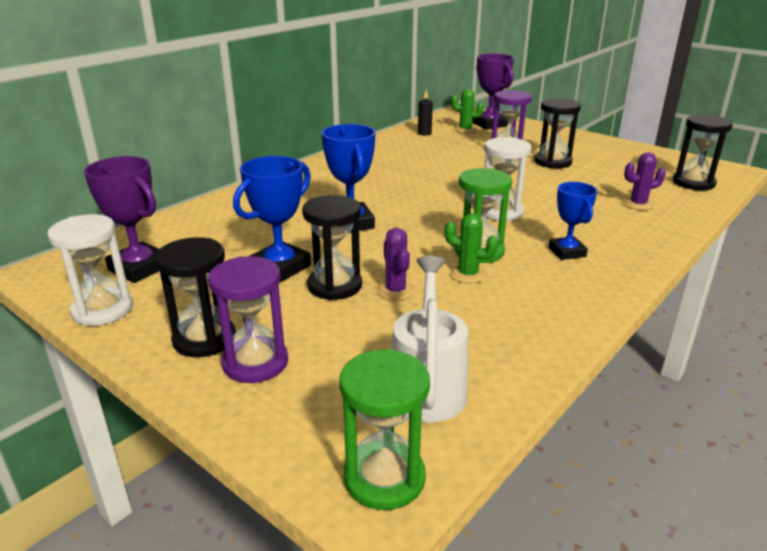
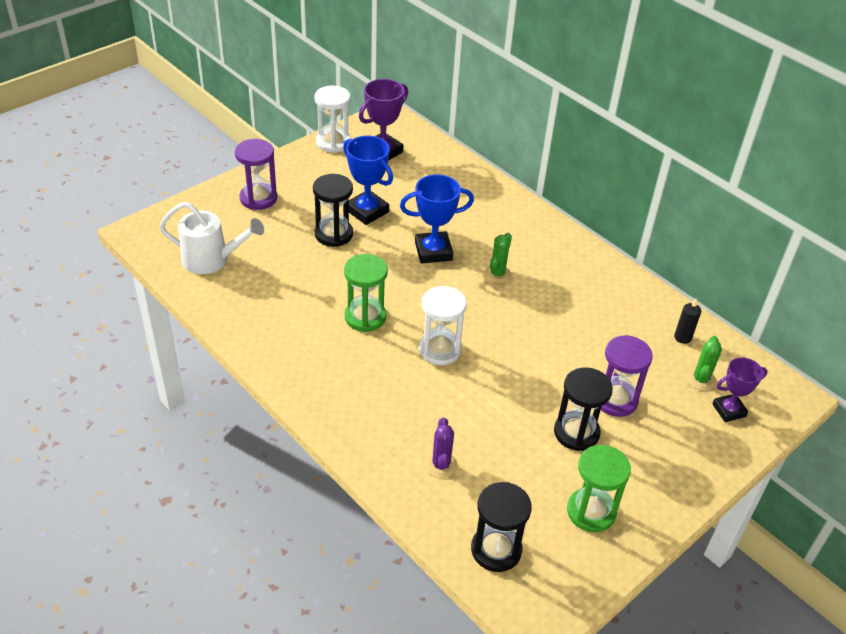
camera: 95 degrees right, 15 degrees up
black hourglass [155,237,236,357] -> none
green hourglass [339,349,430,510] -> green hourglass moved to [567,445,631,532]
purple cactus [377,228,415,301] -> none
green cactus [445,213,498,284] -> green cactus moved to [484,233,512,283]
purple trophy [473,53,514,130] -> purple trophy [712,357,768,422], size x0.67
blue trophy [549,182,597,260] -> none

